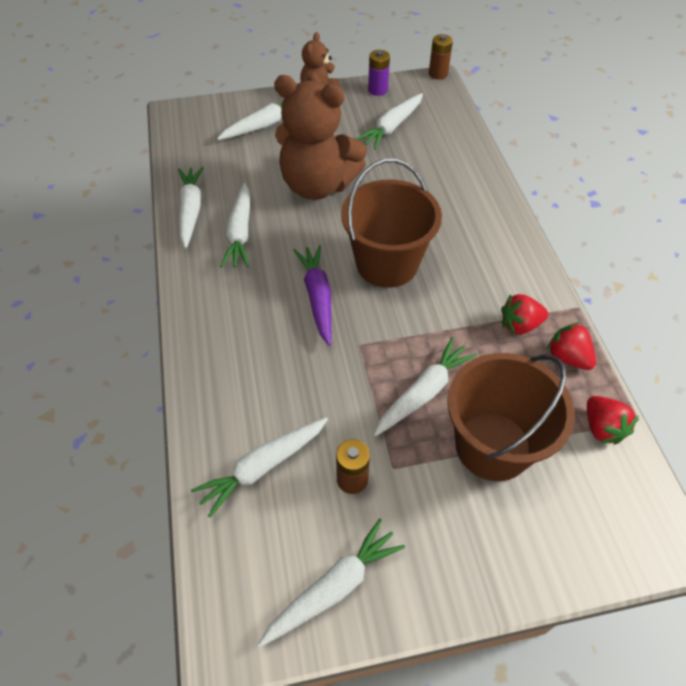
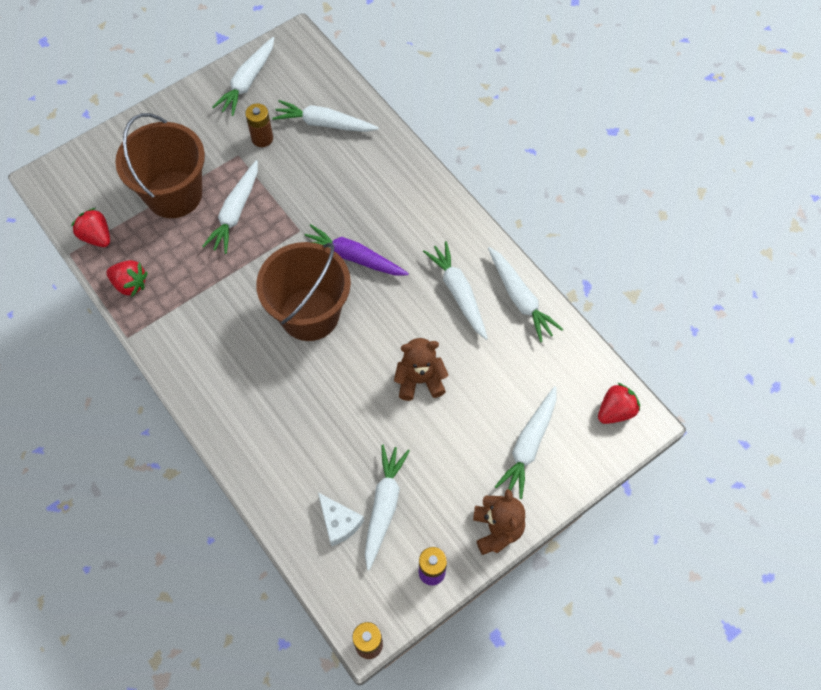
camera: 155 degrees right, 10 degrees up
white carrot [191,417,328,518] -> white carrot turned 105 degrees counterclockwise [272,100,379,132]
brown teddy bear [274,75,367,200] -> brown teddy bear [394,338,448,401], size x0.53
purple carrot [293,245,331,346] -> purple carrot turned 150 degrees clockwise [305,224,409,275]
red strawberry [501,294,549,335] -> red strawberry moved to [598,383,640,424]
none -> white cheese [318,493,364,546]

